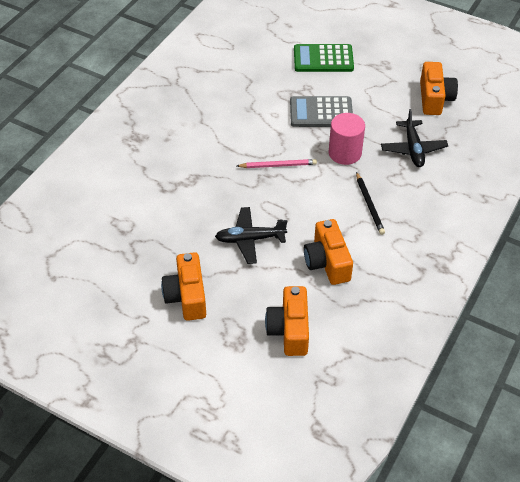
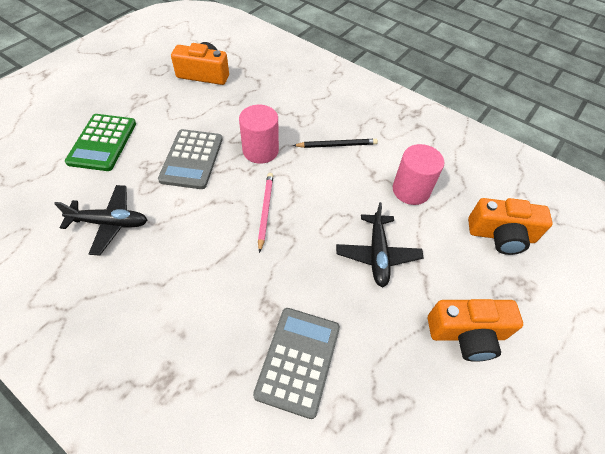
camera: 85 degrees left, 5 degrees up
orange camera [304,219,353,285] -> pink cylinder [393,144,445,205]
black plane [381,109,448,167] -> black plane moved to [54,185,147,256]
none -> grey calculator [253,308,340,419]

